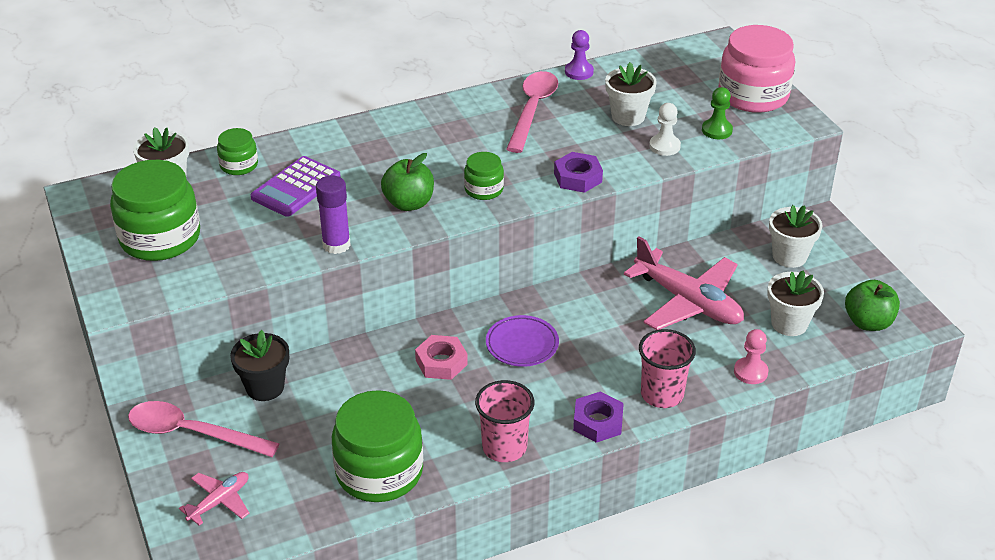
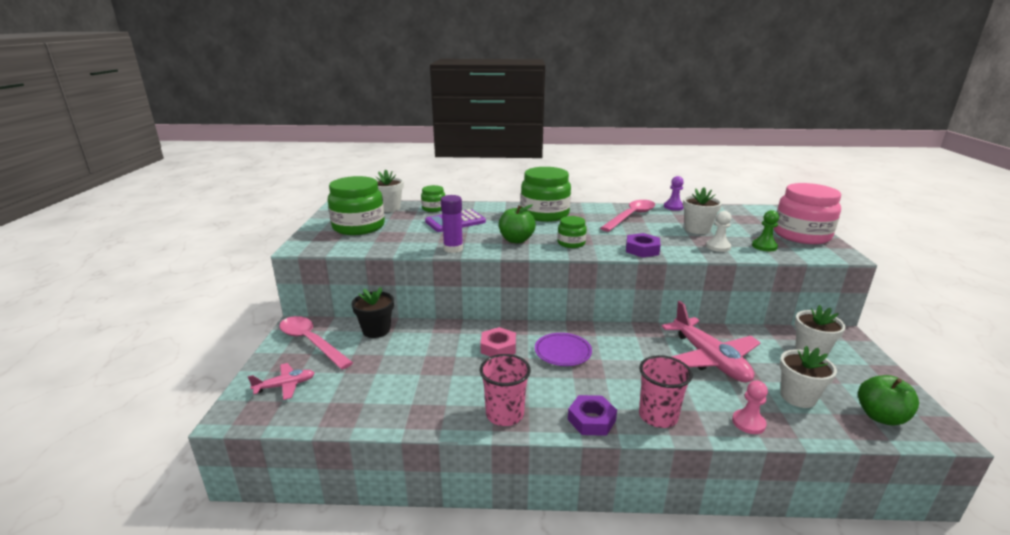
camera: 25 degrees right, 15 degrees down
green jar [332,390,423,502] -> green jar moved to [521,167,571,222]

